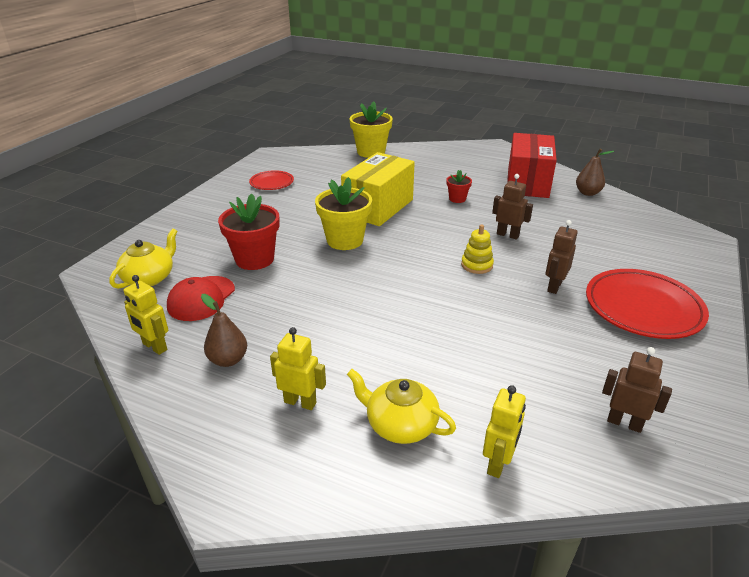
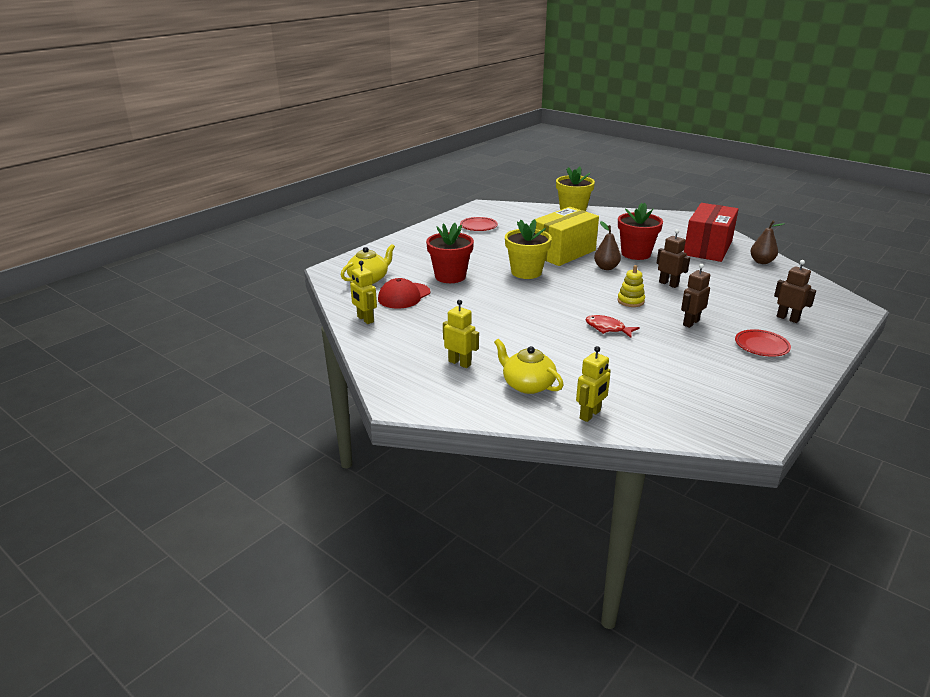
camera: 15 degrees right, 5 degrees down
brown pear [201,294,247,367] -> brown pear moved to [594,221,621,270]
red flower pot [446,170,472,203] -> red flower pot [618,203,663,260], size x1.94
red plate [586,269,709,339] -> red plate [735,329,791,357], size x0.54
brown robot [602,347,672,433] -> brown robot moved to [774,260,816,323]
none -> red fish [586,315,640,338]

